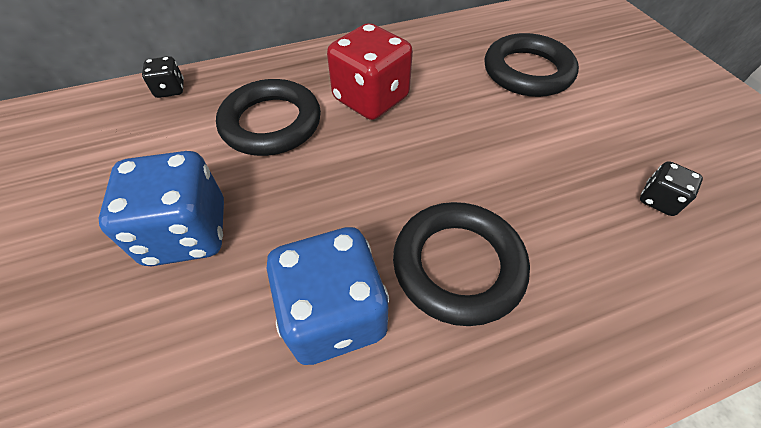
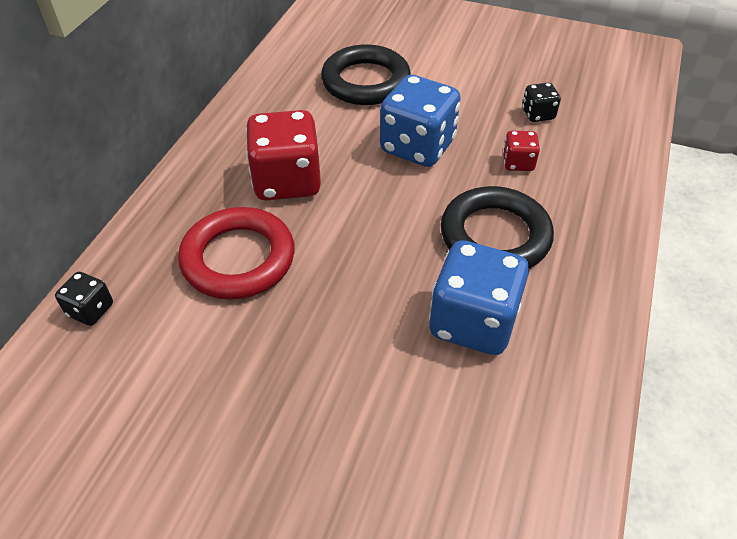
camera: 50 degrees left, 5 degrees down
blue dice [99,151,224,266] -> blue dice moved to [380,75,461,167]
black ring [216,79,321,156] -> red ring [178,207,295,300]
none -> red dice [503,131,540,171]

